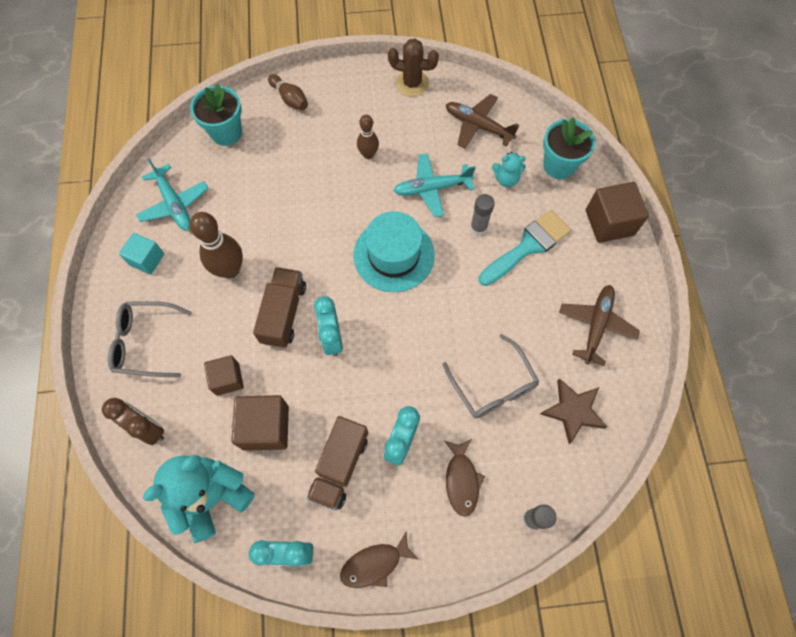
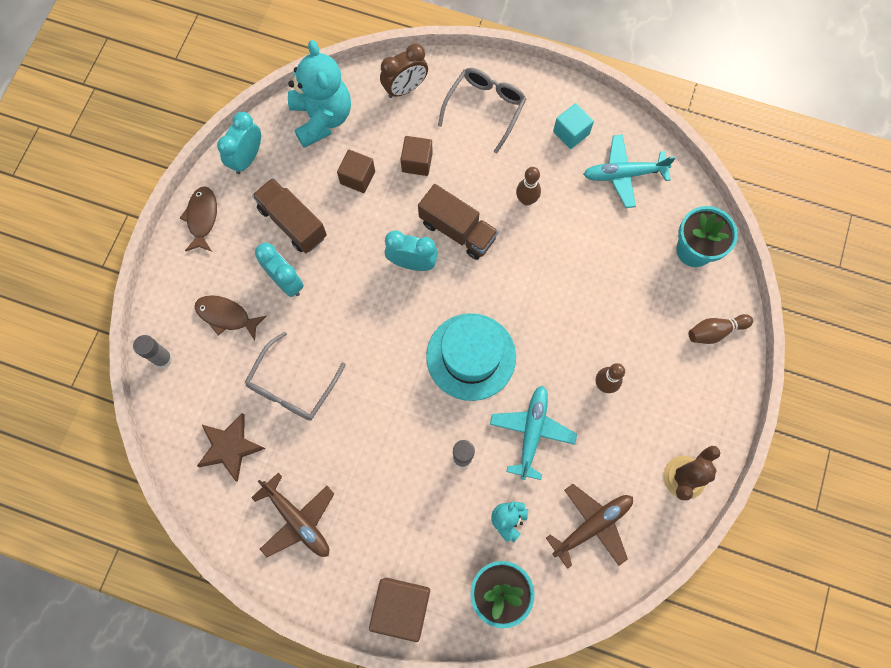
camera: 115 degrees right, 5 degrees up
brown bowling pin [190,212,243,278] -> brown bowling pin [516,167,541,206], size x0.60
brown cube [231,395,289,451] -> brown cube [337,150,375,193], size x0.65
grey glasses [442,334,539,419] -> grey glasses turned 60 degrees counterclockwise [245,332,346,421]
turquoise brush [479,210,571,286] -> none

